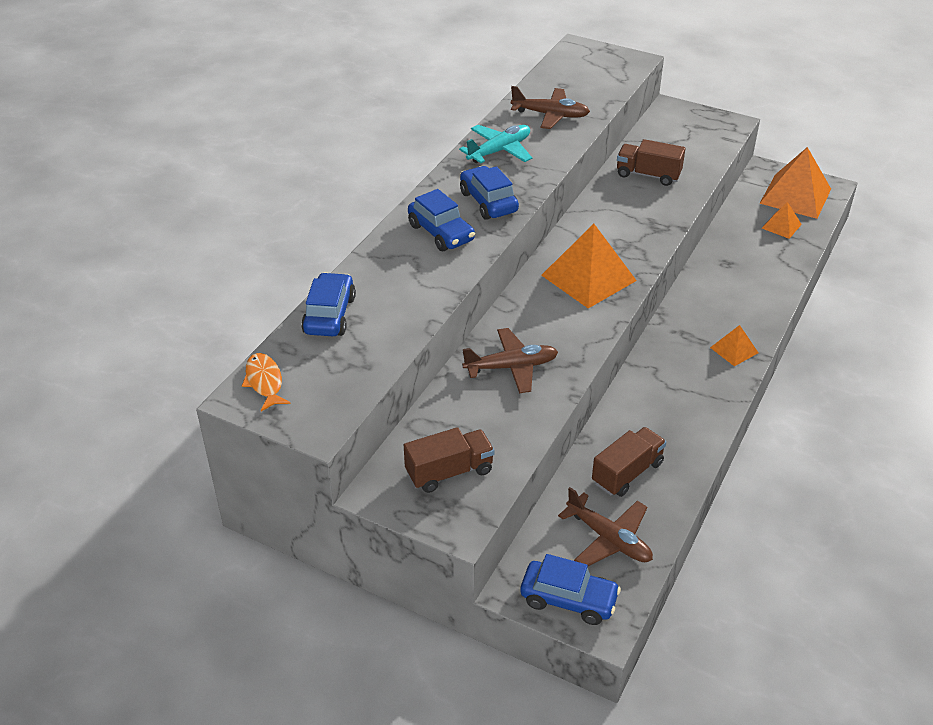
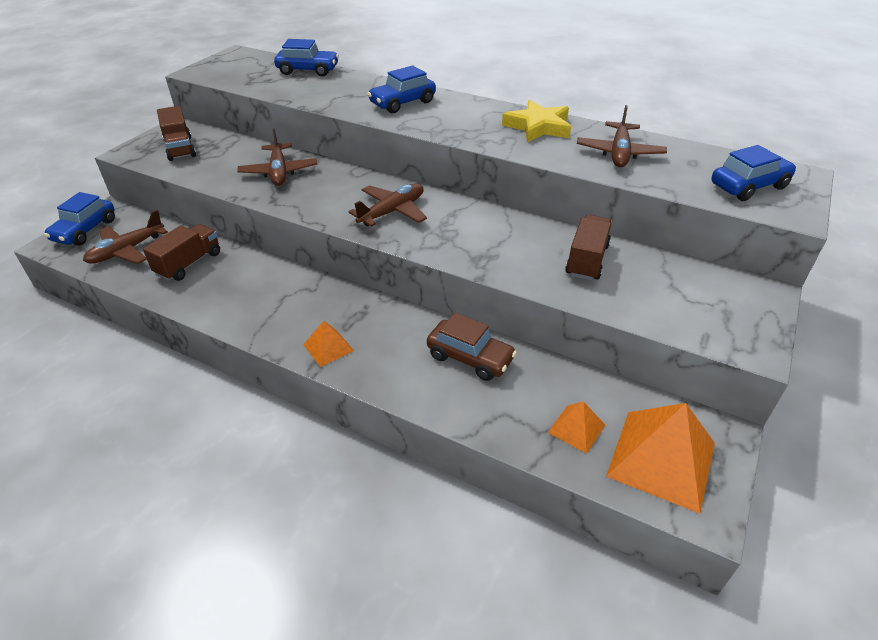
camera: 90 degrees right, 0 degrees up
orange fish [242,353,291,411] -> none
turquoise plane [459,125,532,163] -> yellow star [502,100,571,142]
blue car [460,166,519,220] -> blue car moved to [711,145,796,201]
orange pyramid [541,224,637,308] -> brown plane [348,183,427,227]
brown truck [592,427,666,497] -> brown truck turned 105 degrees counterclockwise [143,224,220,281]
none -> brown car [427,312,517,381]

